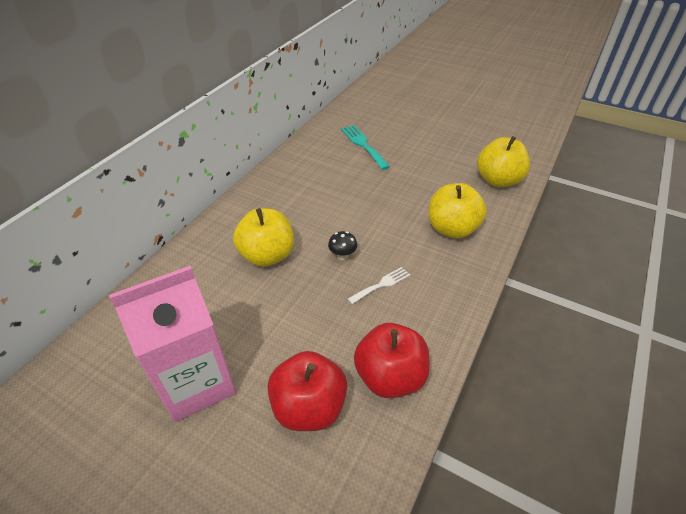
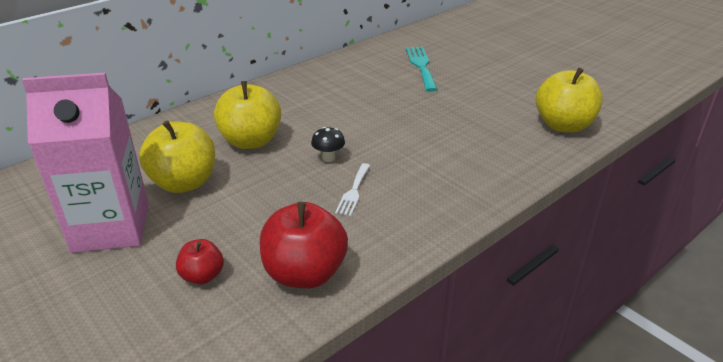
camera: 20 degrees right, 10 degrees down
red apple [268,351,347,431] -> red apple [176,239,224,285], size x0.53
white fork [348,267,410,304] -> white fork turned 120 degrees clockwise [335,163,370,216]
yellow apple [429,183,487,239] -> yellow apple moved to [139,120,215,193]

